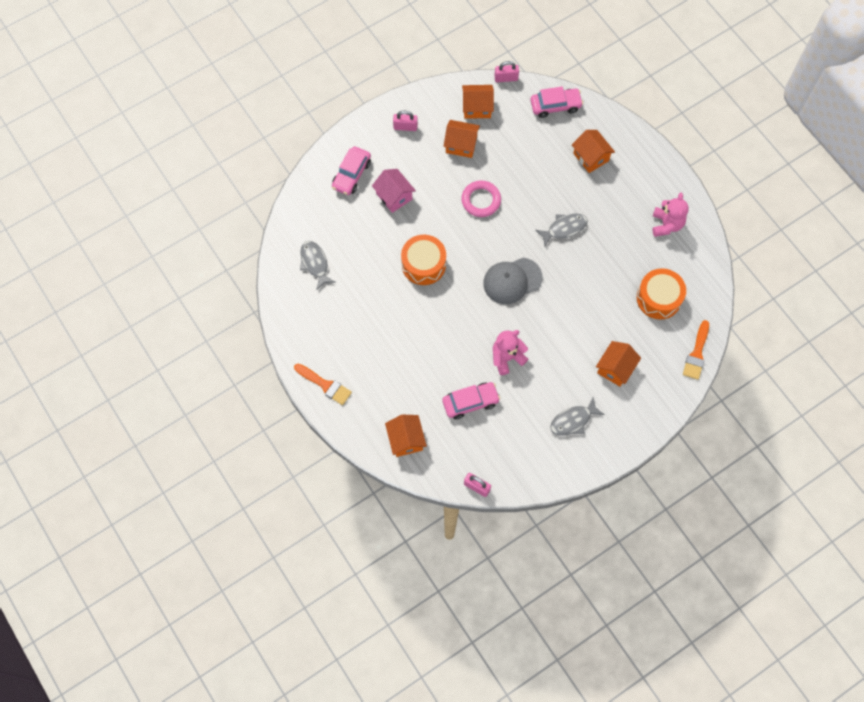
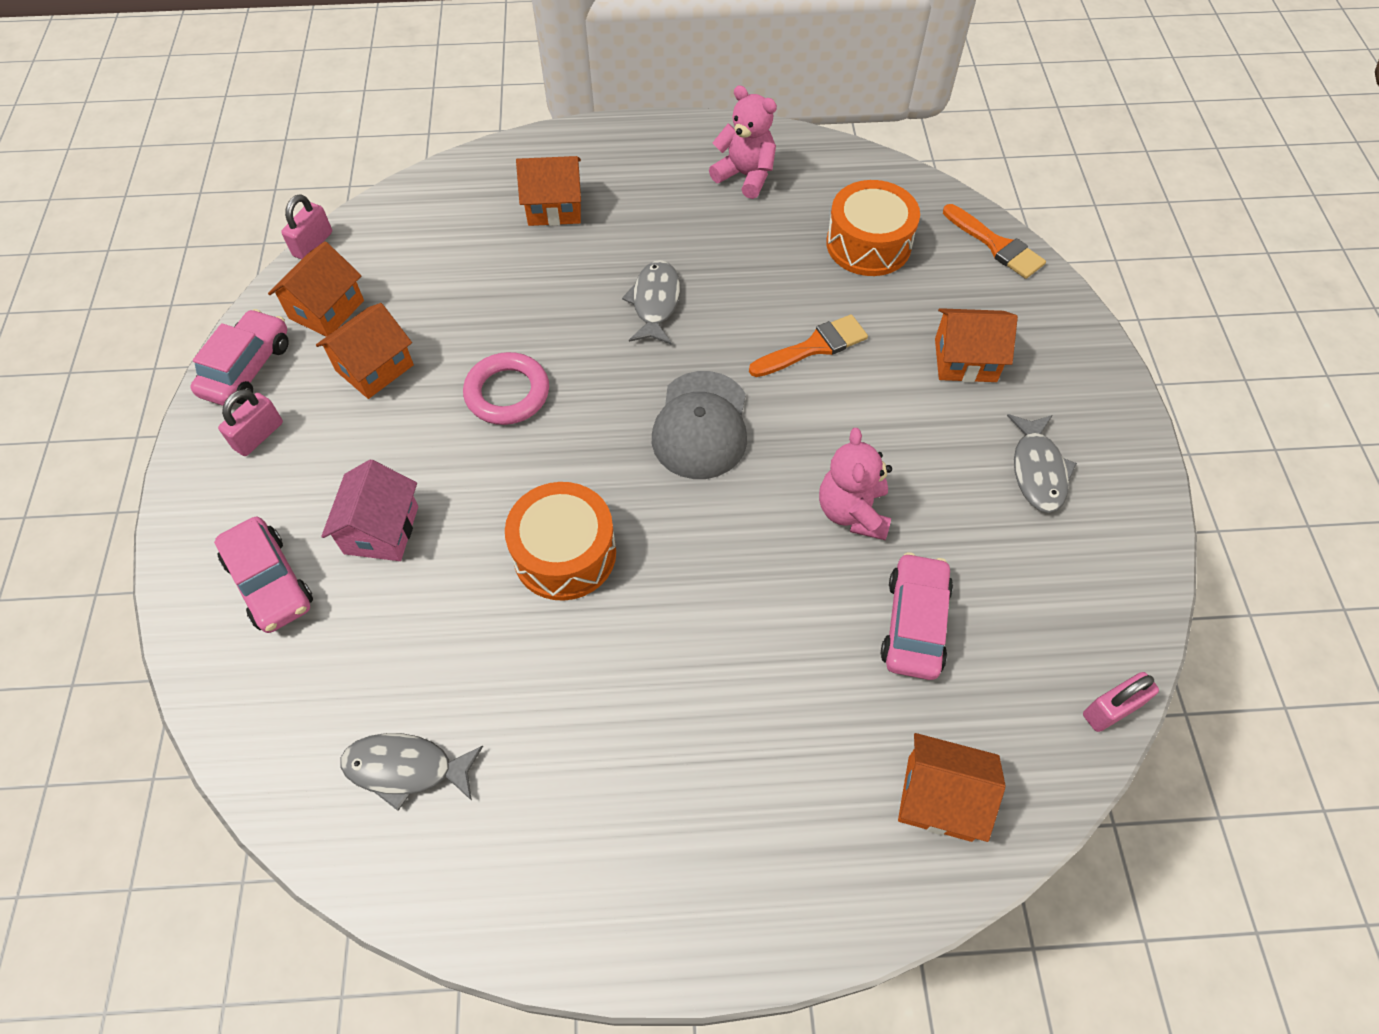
camera: 60 degrees left, 10 degrees down
orange brush [294,364,352,405] -> orange brush moved to [749,314,868,377]
pink house [372,169,416,213] -> pink house turned 75 degrees counterclockwise [321,459,418,561]
pink car [531,86,583,118] -> pink car moved to [190,309,289,406]
orange house [596,341,641,387] -> orange house turned 60 degrees counterclockwise [935,308,1018,382]

